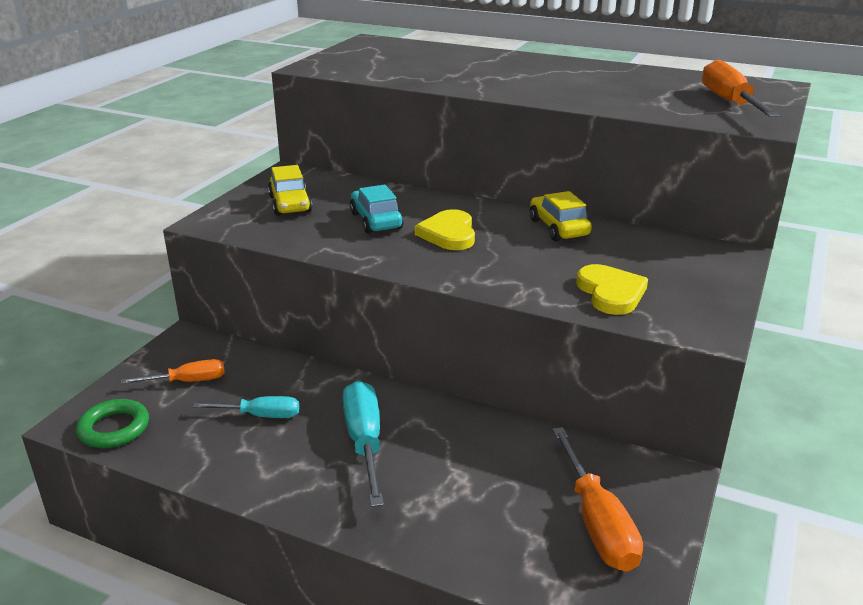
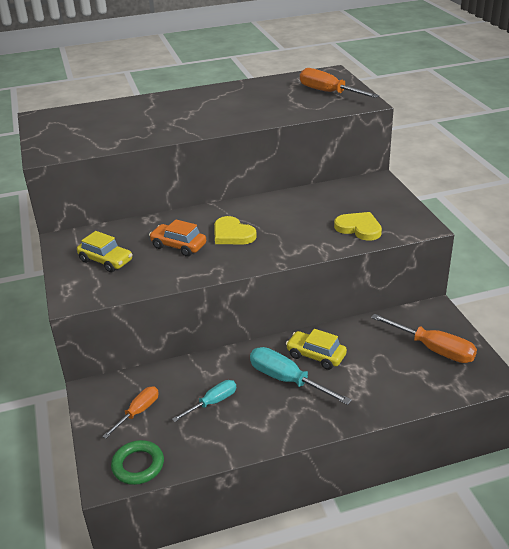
camera: 40 degrees left, 5 degrees up
turquoise car [350,185,403,234] -> orange car [149,219,206,257]
yellow car [530,191,592,241] -> yellow car moved to [286,329,347,370]

